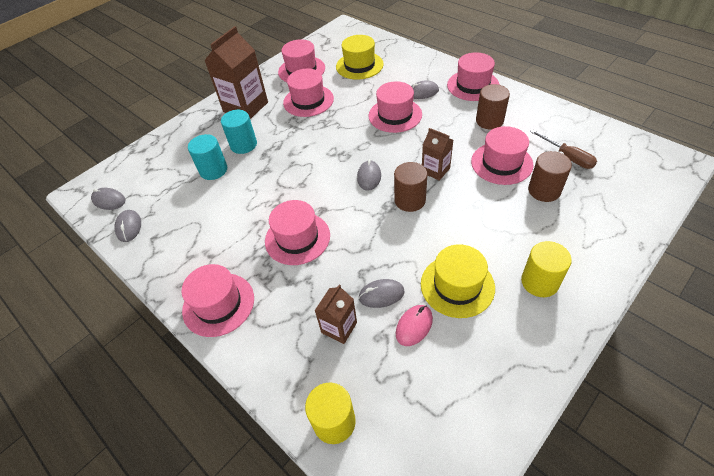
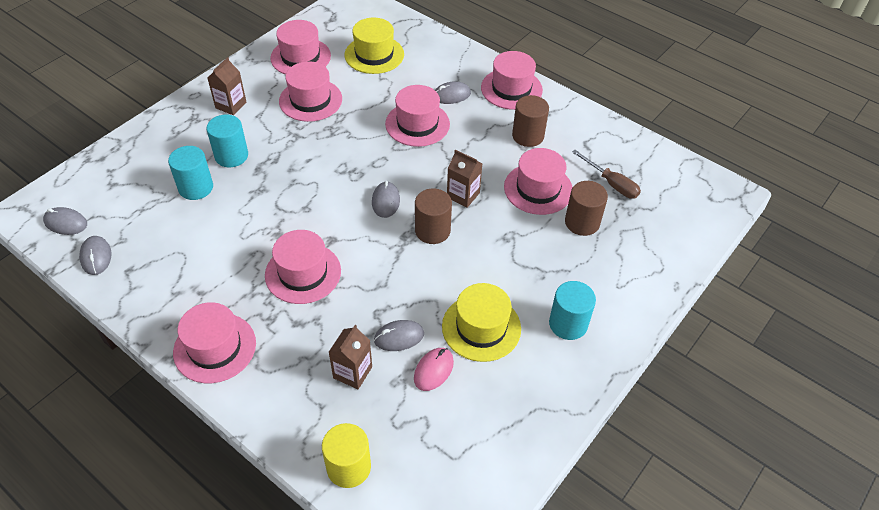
camera: 10 degrees left, 0 degrees up
brown carton [204,26,268,119] -> brown carton [207,57,247,115], size x0.54
yellow cylinder [521,241,572,297] -> turquoise cylinder [549,281,596,340]

